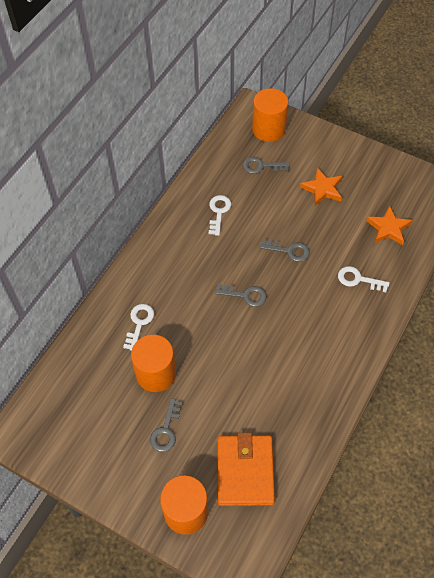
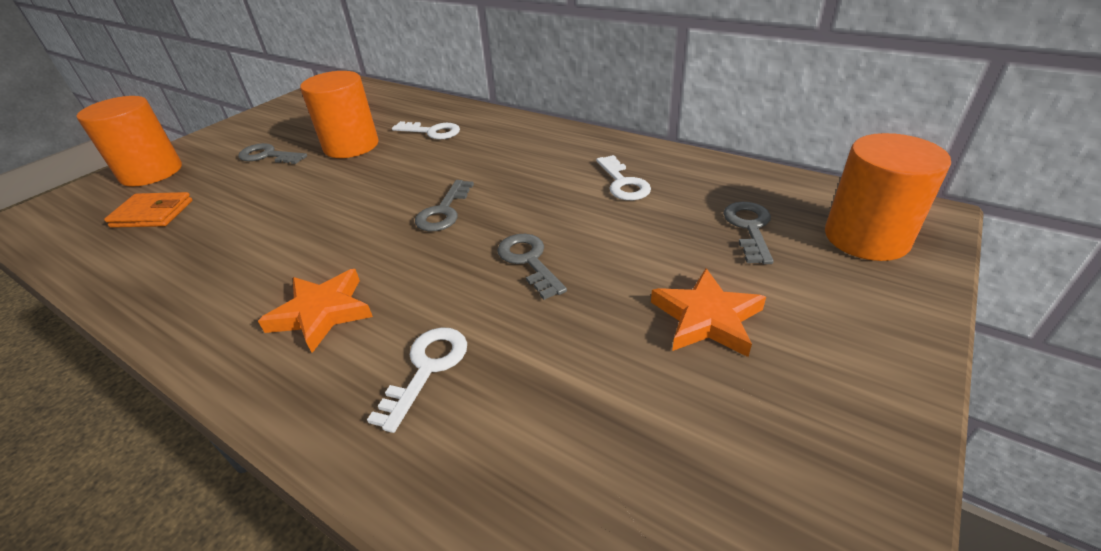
camera: 95 degrees right, 20 degrees down
white key [209,195,231,236] -> white key turned 60 degrees clockwise [596,155,651,200]
orange wallet [218,433,275,506] -> orange wallet [104,192,193,228], size x0.59
grey key [260,239,310,262] -> grey key turned 135 degrees clockwise [497,234,567,300]
orange star [366,206,412,245] -> orange star moved to [258,269,373,353]

